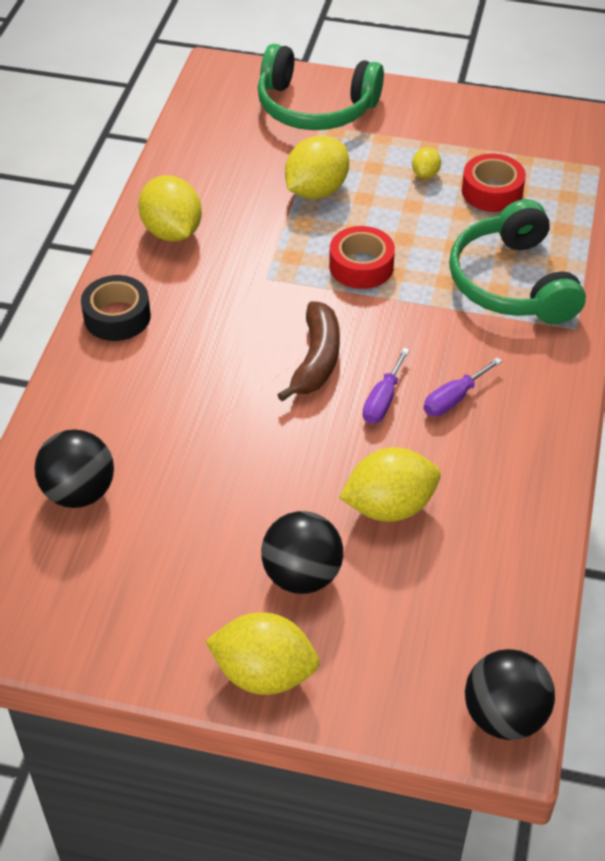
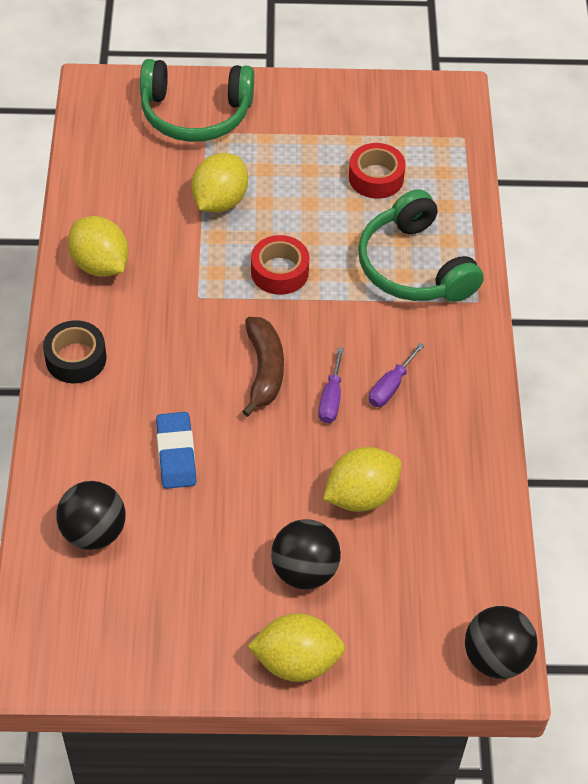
camera: 15 degrees left, 5 degrees up
yellow lemon [412,147,441,179] -> none
none -> blue eraser [156,412,196,489]

